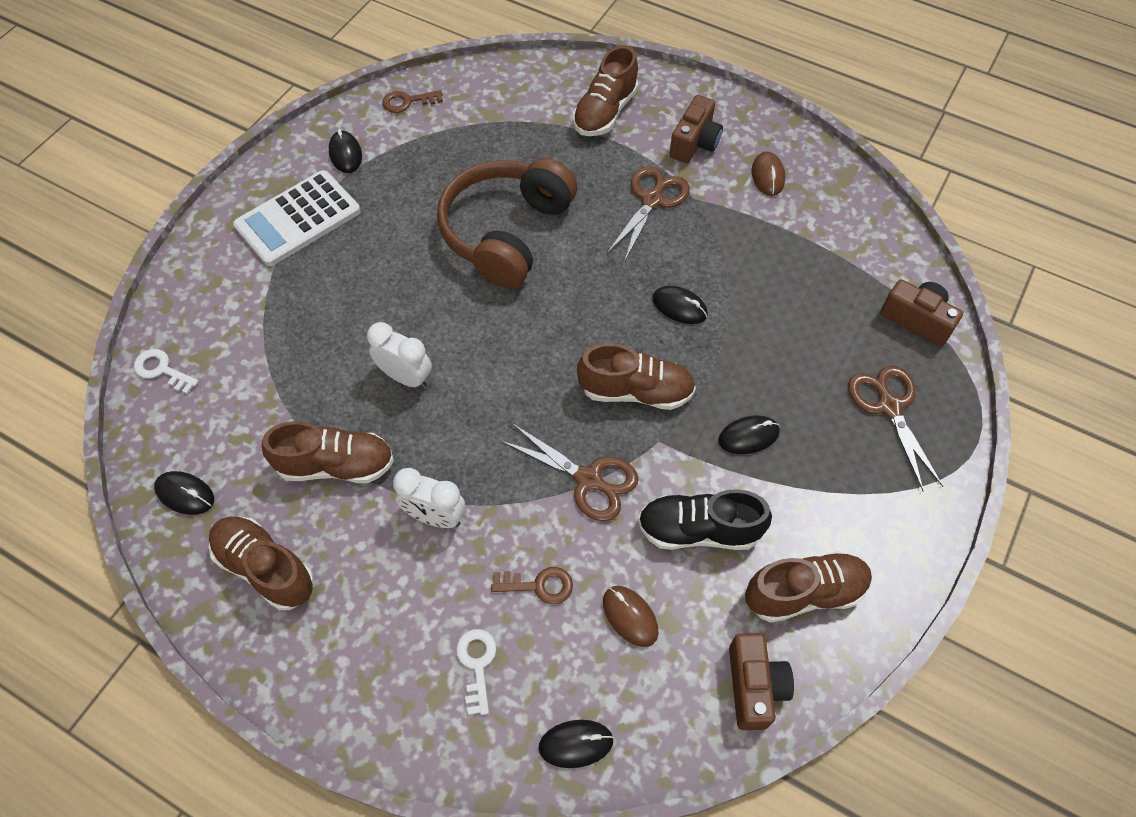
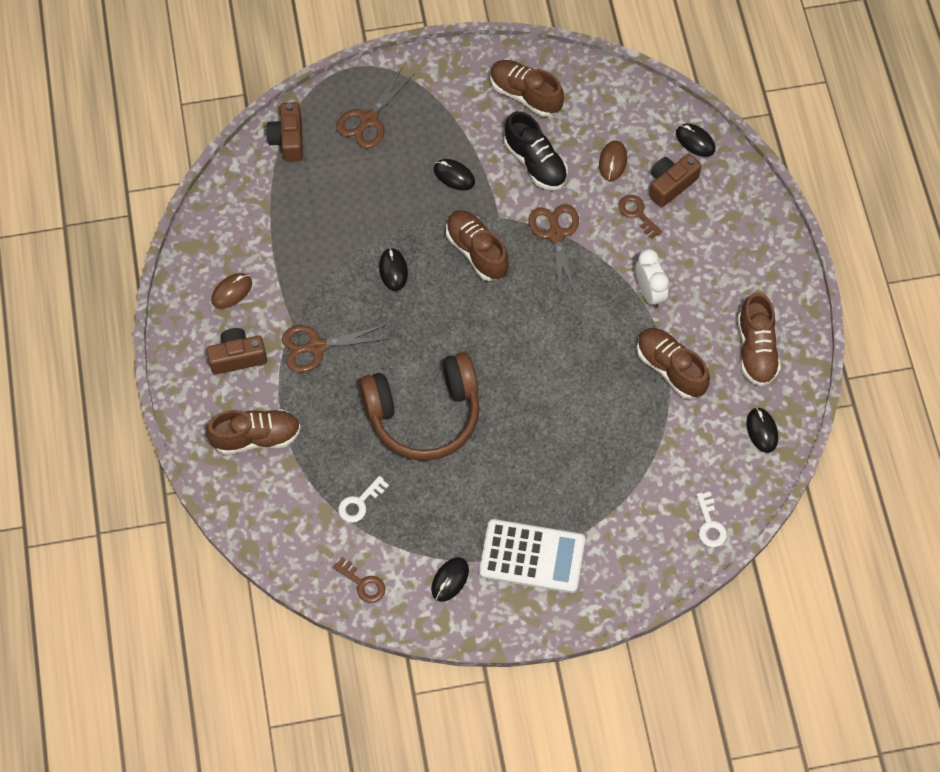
camera: 130 degrees left, 5 degrees up
white clock [367,322,432,389] -> none
white key [456,629,497,715] -> white key moved to [338,476,389,523]
brown camera [729,633,794,730] -> brown camera moved to [649,154,702,208]

